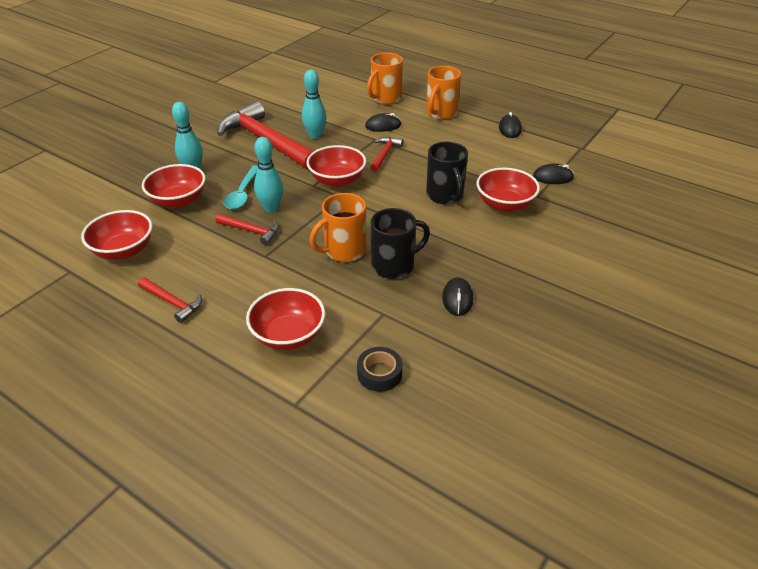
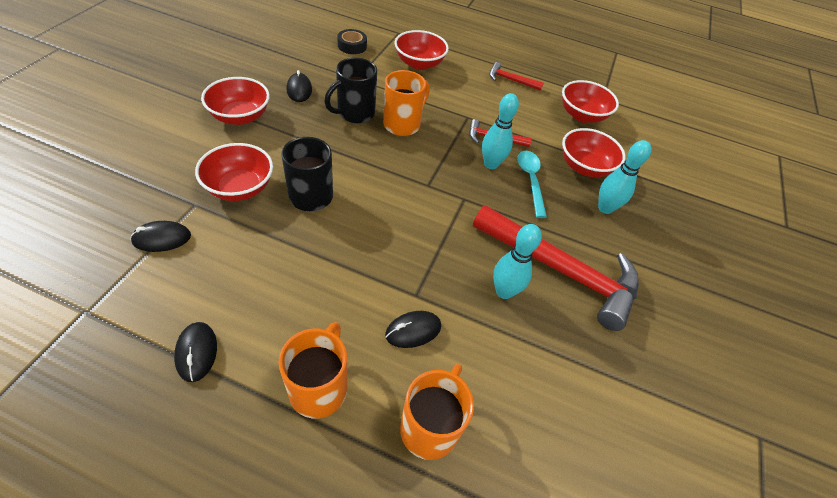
camera: 160 degrees right, 10 degrees up
red bowl [306,145,366,187] -> red bowl moved to [201,77,270,125]
red hammer [370,137,403,172] -> none

